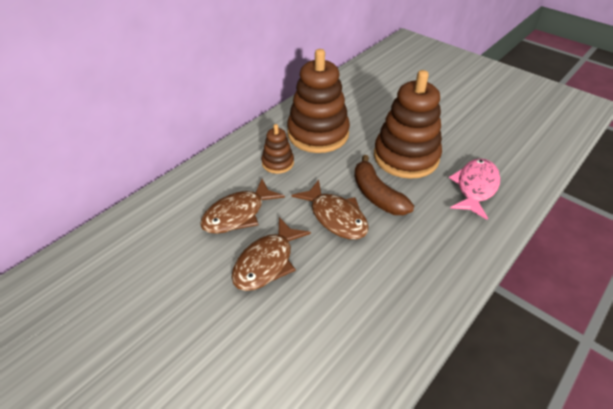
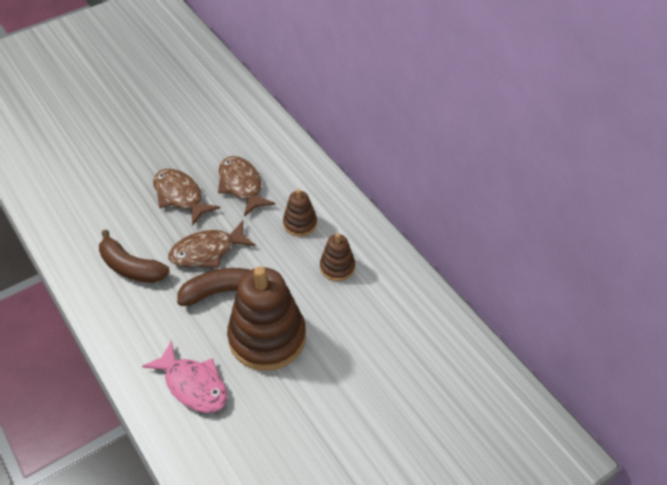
camera: 105 degrees right, 5 degrees up
brown stacking toy [287,49,350,153] -> brown stacking toy [320,233,355,281], size x0.49
none -> brown banana [99,230,170,283]

